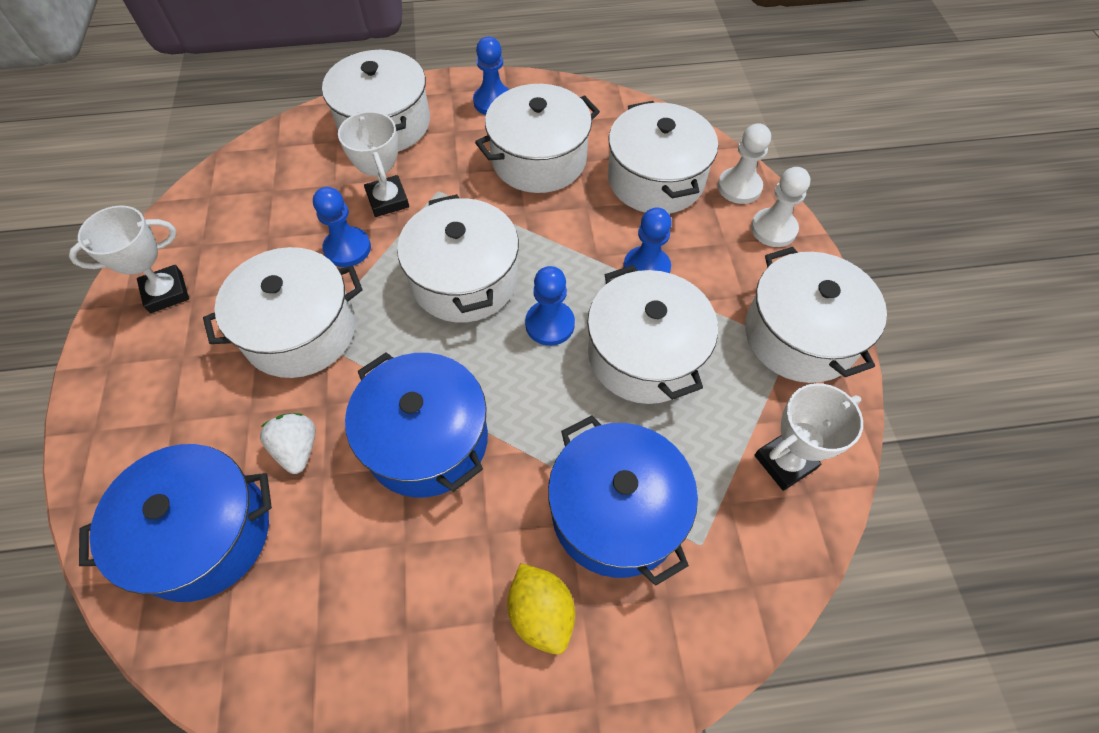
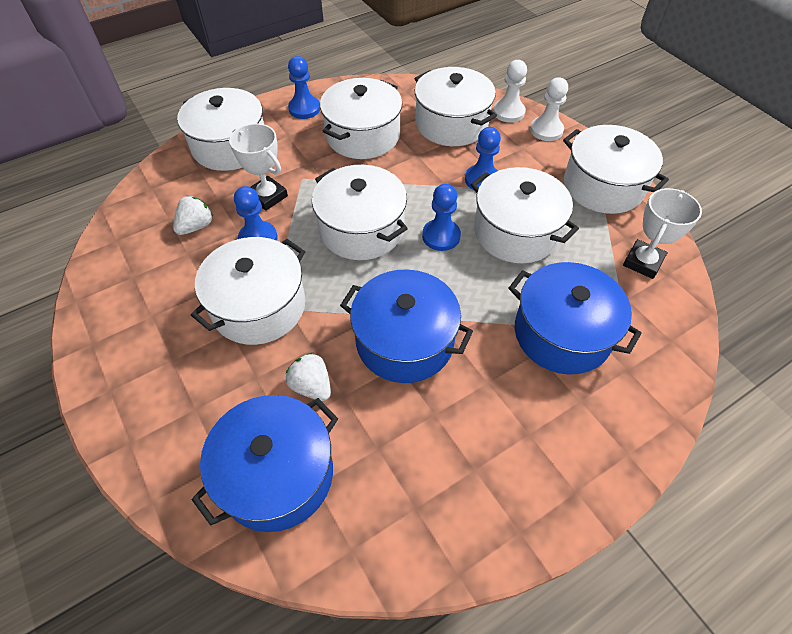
camera: 25 degrees left, 5 degrees down
white trophy [69,205,189,313] -> none
yellow lemon [507,563,575,655] -> none
none -> white strawberry [173,196,213,235]

